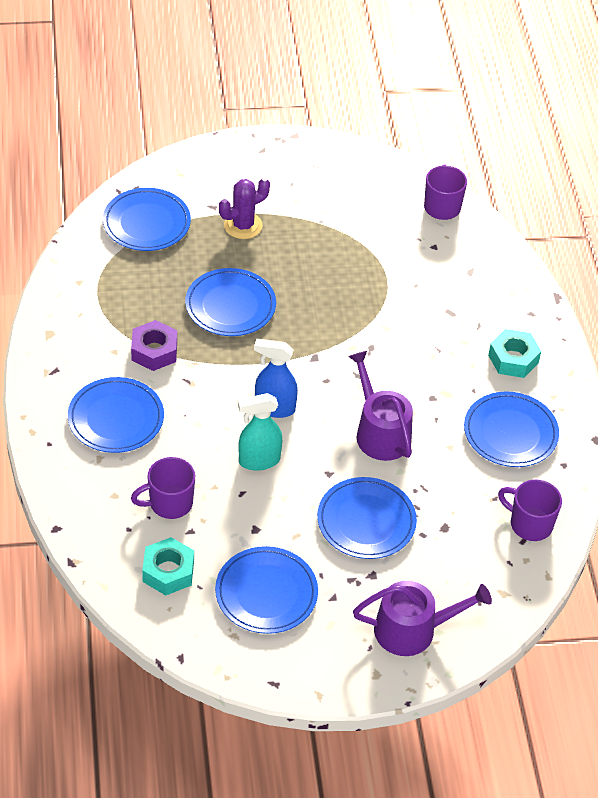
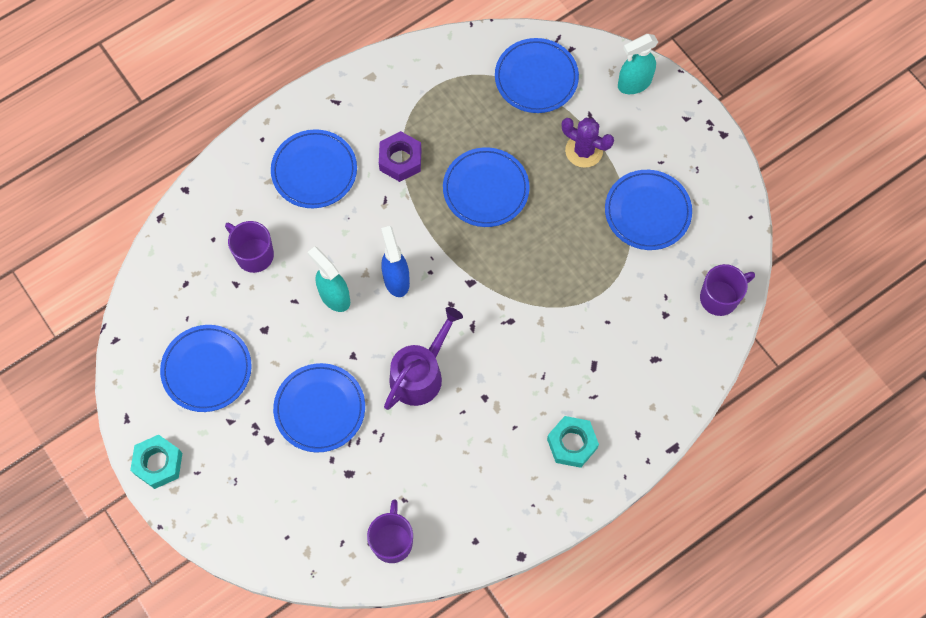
camera: 65 degrees right, 20 degrees up
turquoise nut [142,537,194,595] -> turquoise nut moved to [130,435,182,489]
purple watering can [353,581,492,656] -> none
blue plate [464,392,559,467] -> blue plate moved to [605,170,692,250]
none -> turquoise spray bottle [618,34,658,94]

